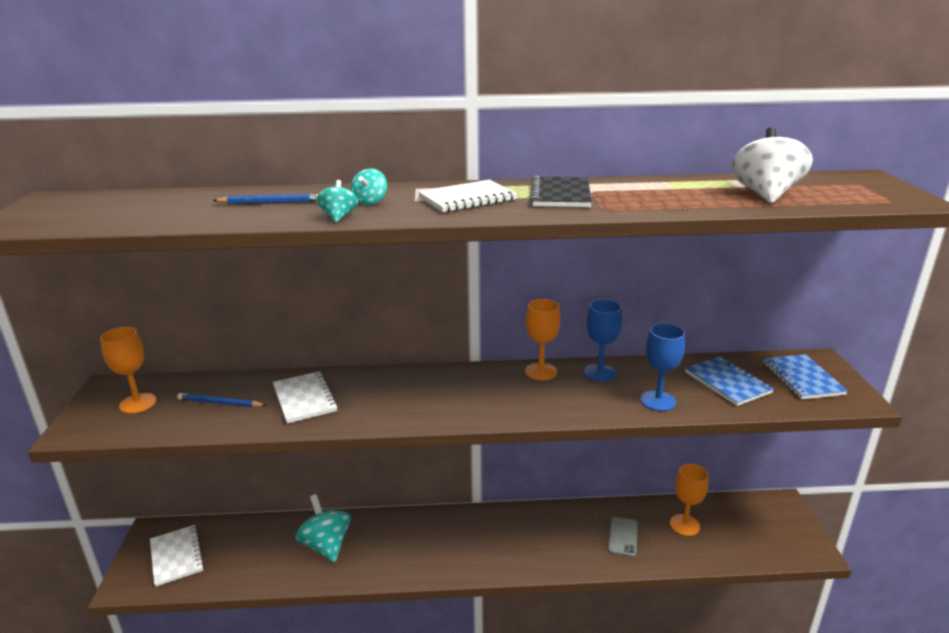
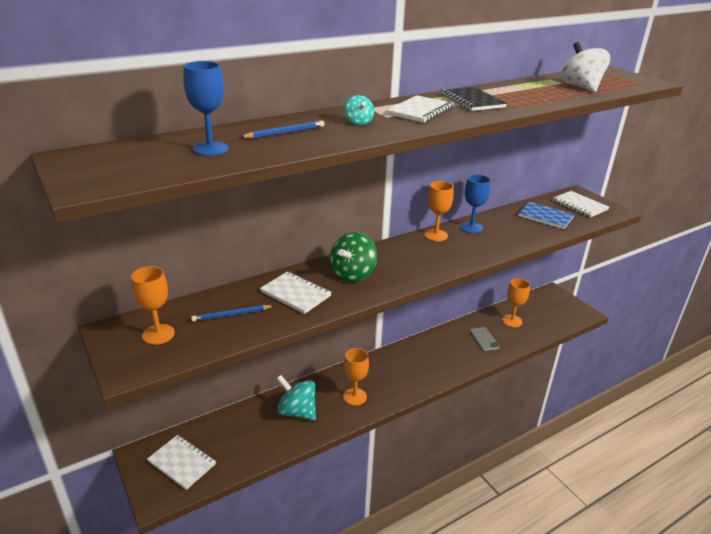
camera: 30 degrees left, 5 degrees up
turquoise spinning top [317,180,358,223] -> none
blue goblet [641,323,685,411] -> blue goblet moved to [183,61,229,156]
blue notebook [763,354,848,400] -> white notebook [552,191,609,218]
none -> green spinning top [330,232,377,283]
none -> orange goblet [343,348,369,406]

